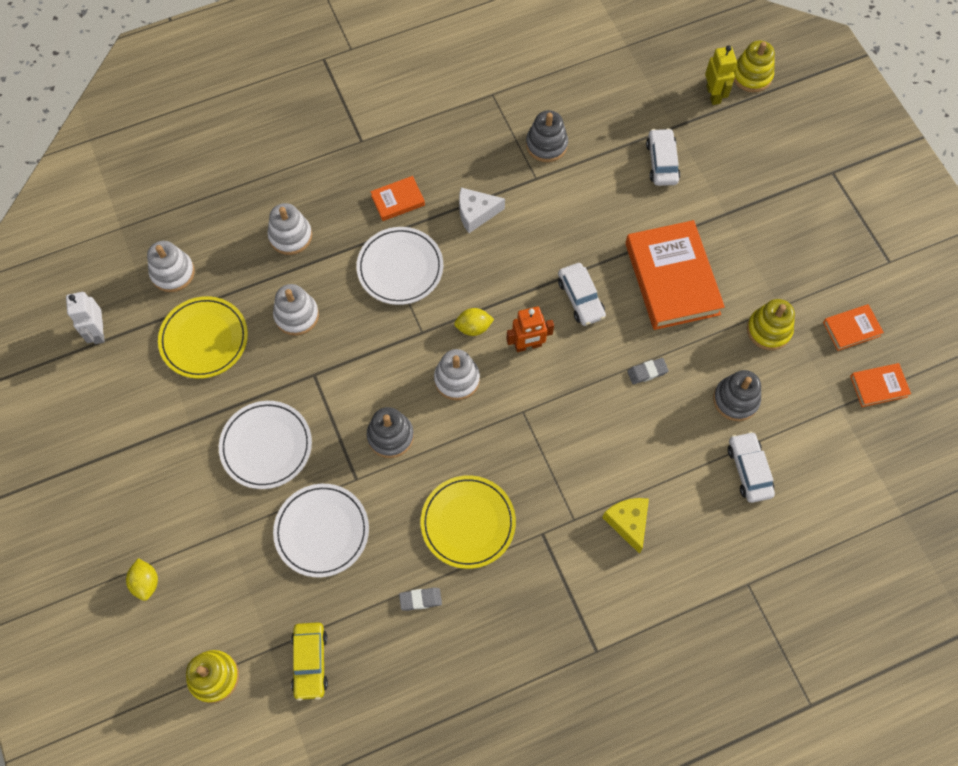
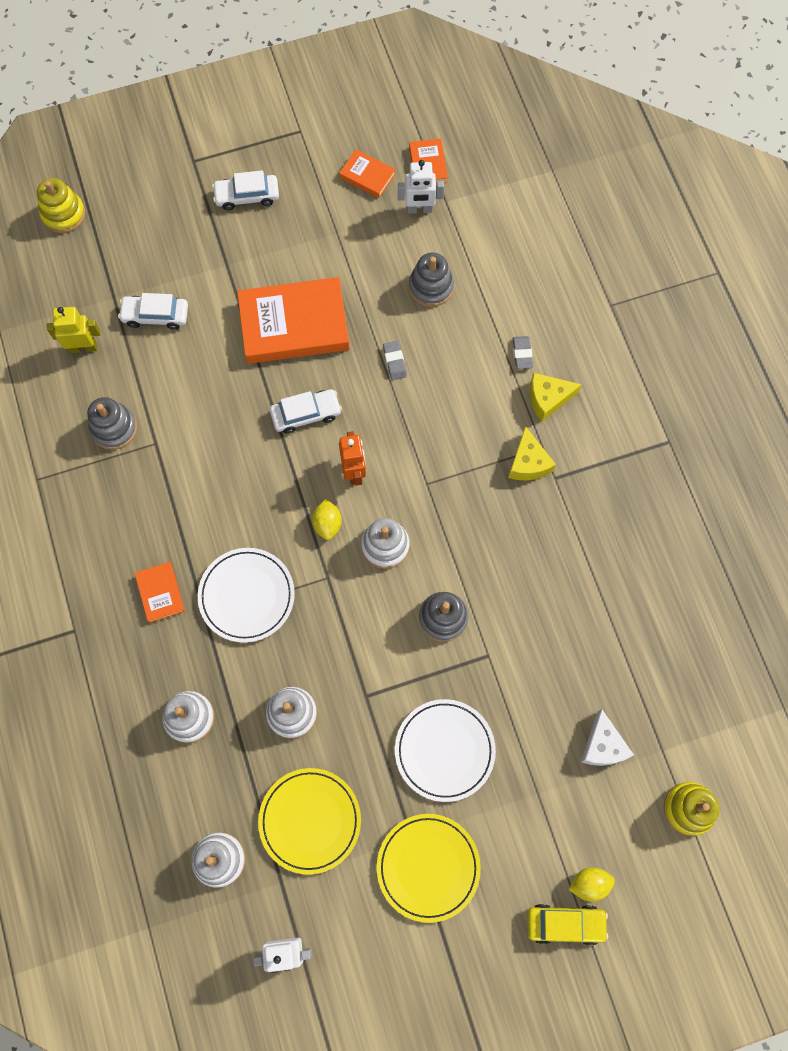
camera: 85 degrees left, 5 degrees up
white plate [273,484,369,577] -> none
yellow car [291,622,328,701] -> yellow car moved to [528,904,608,945]
grey eraser [399,588,442,611] -> grey eraser moved to [513,336,533,369]
yellow plate [421,475,516,569] -> yellow plate moved to [377,814,481,923]
white cheese [459,188,505,233] -> white cheese moved to [581,709,634,766]
yellow robot [705,45,737,105] -> yellow robot moved to [47,307,101,353]
white car [728,431,775,503] -> white car moved to [212,170,279,210]
yellow stacking toy [747,299,795,350] -> none
orange book [823,304,884,351] -> orange book turned 45 degrees counterclockwise [339,149,395,198]
none -> white robot [398,160,444,214]
none -> yellow cheese [508,426,556,480]

